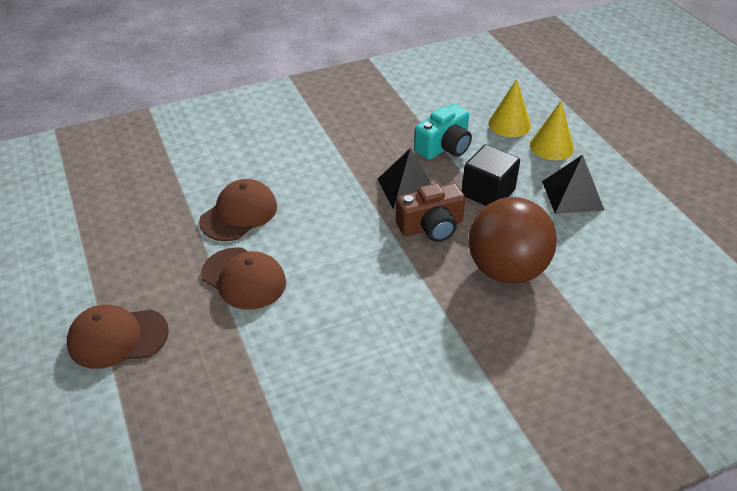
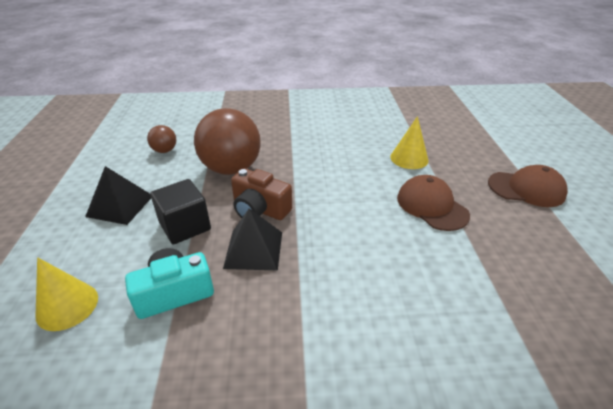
camera: 160 degrees left, 5 degrees down
brown cap [199,179,277,241] -> none
brown camera [396,183,465,242] -> brown camera turned 150 degrees counterclockwise [231,168,292,220]
yellow cone [530,101,574,160] -> yellow cone moved to [390,116,429,169]
none -> brown ball [147,125,176,153]

